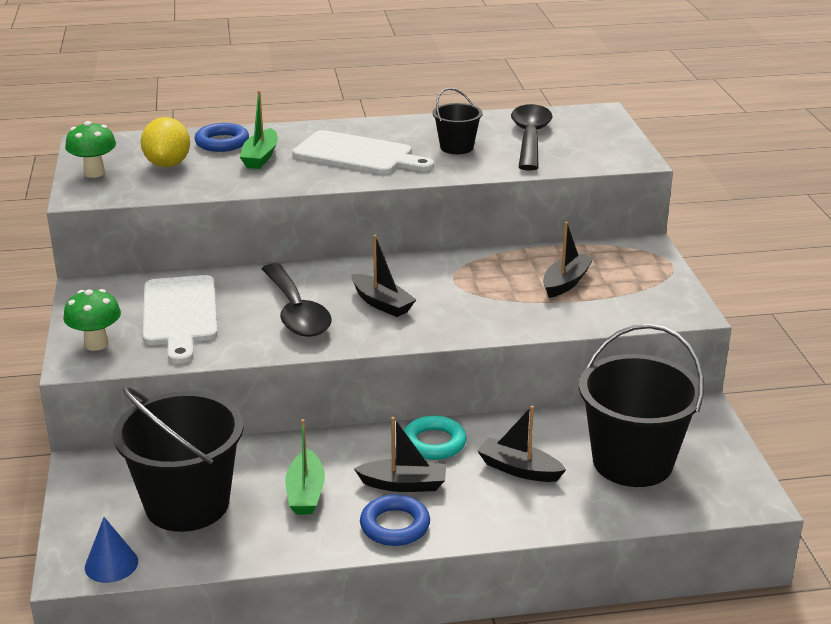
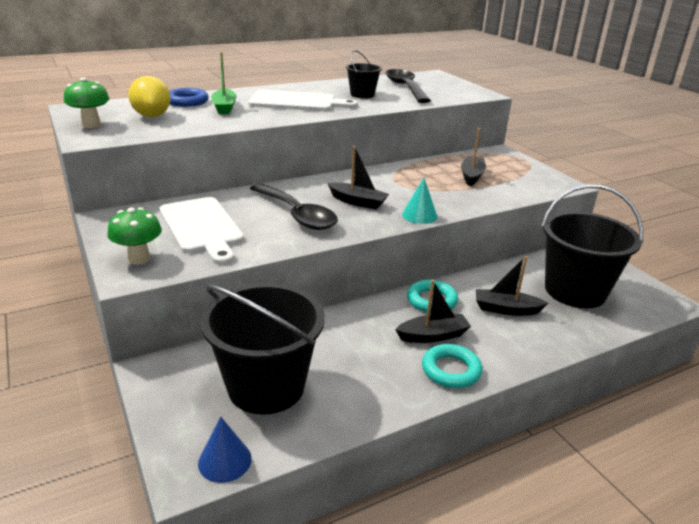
camera: 20 degrees left, 0 degrees up
green boat [285,419,325,515] -> none
blue ring [360,495,430,546] -> turquoise ring [422,344,482,388]
none -> turquoise cone [402,178,438,224]

